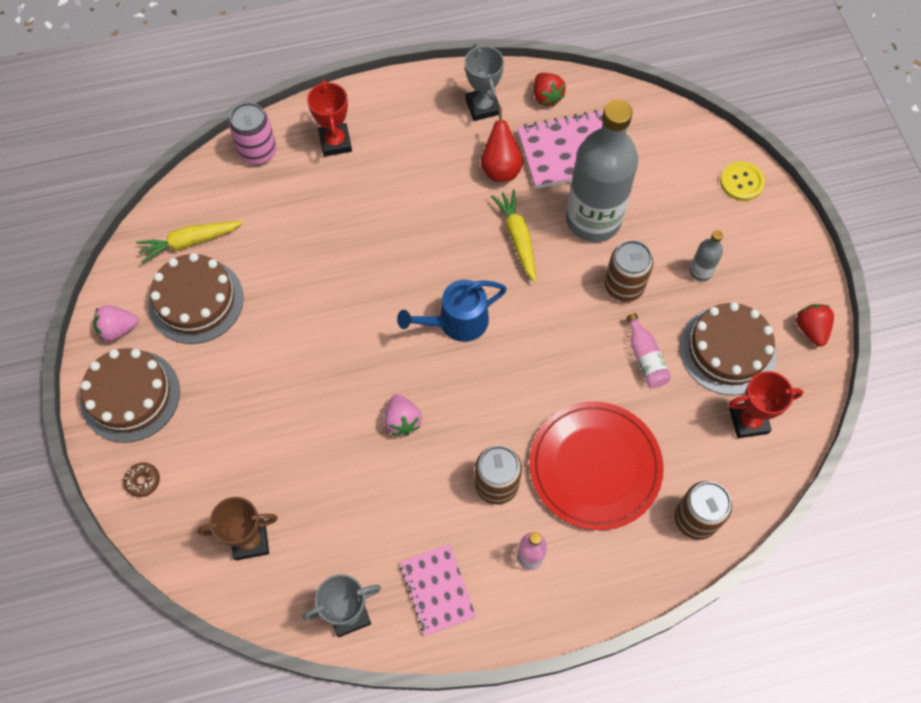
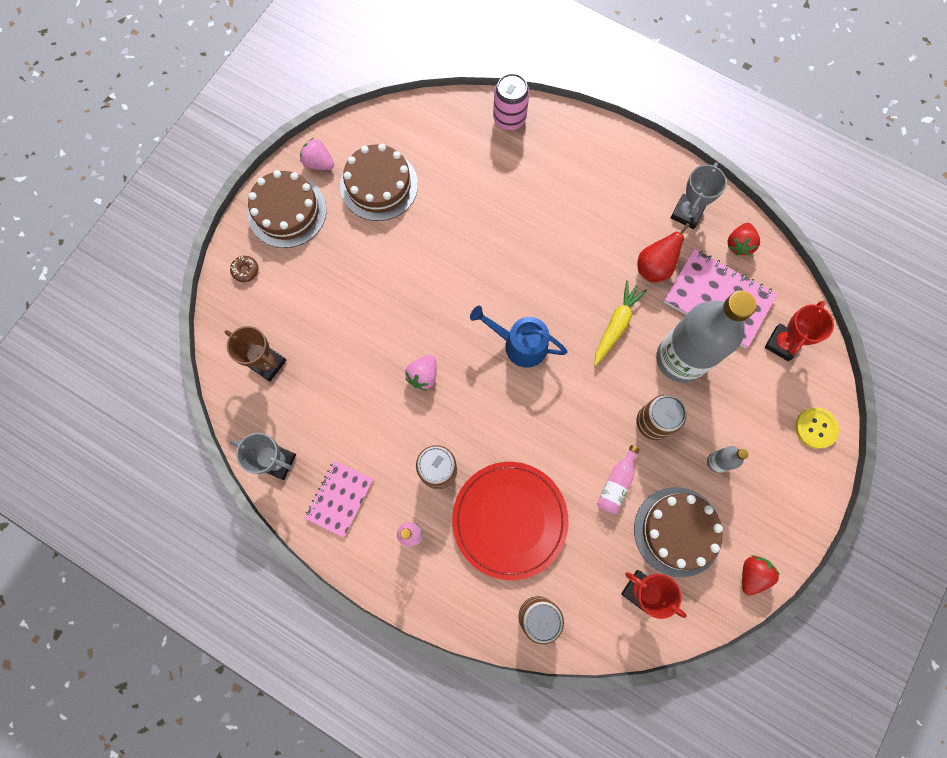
camera: 45 degrees right, 10 degrees up
yellow carrot [136,221,243,263] -> none
red trophy [307,79,352,157] -> red trophy moved to [765,301,834,361]

